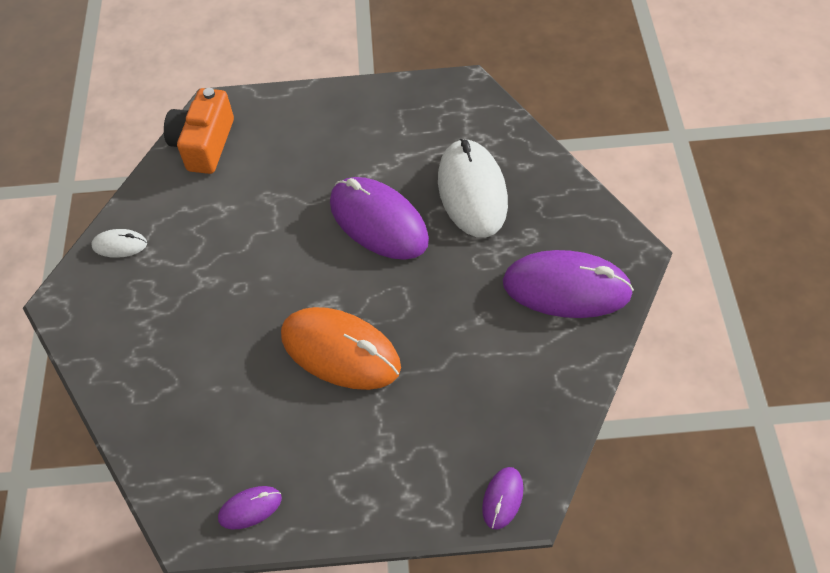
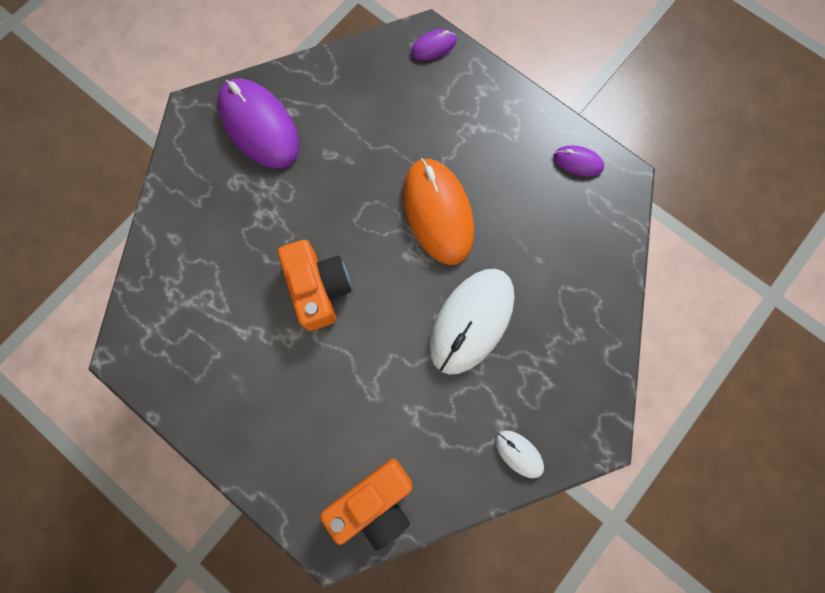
camera: 140 degrees left, 20 degrees up
purple mouse [330,177,429,260] -> orange camera [278,240,351,331]
white mouse [438,139,508,238] -> white mouse moved to [430,269,515,374]

